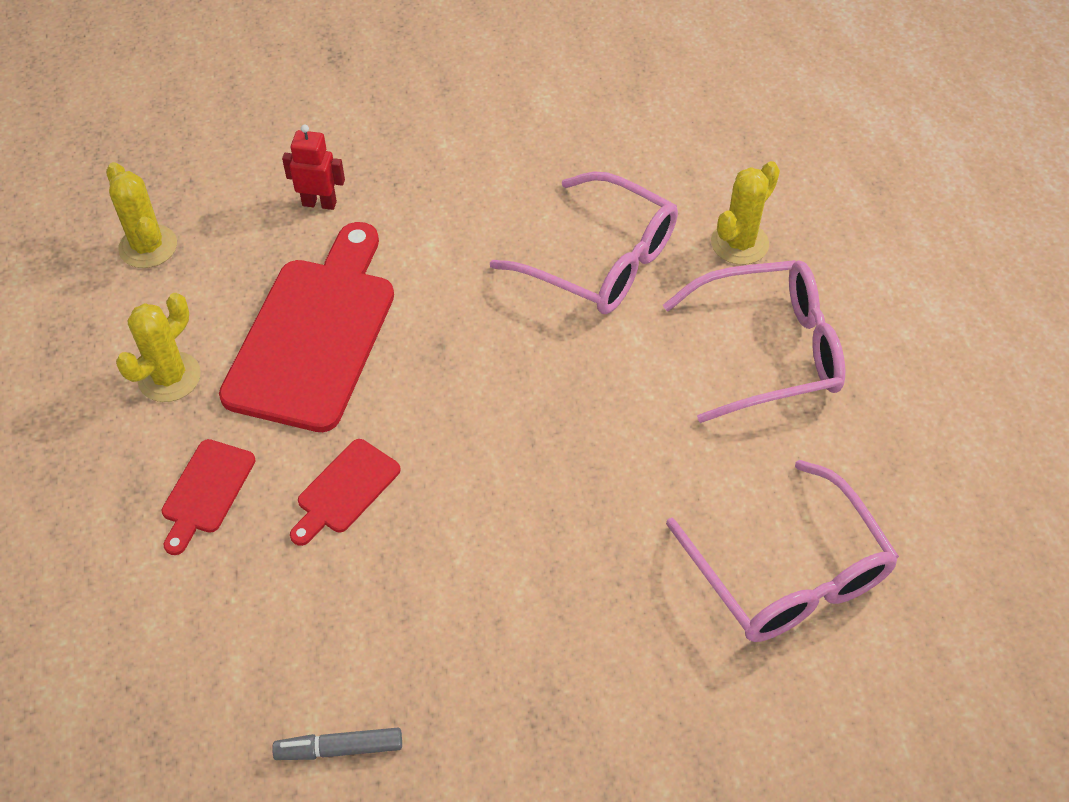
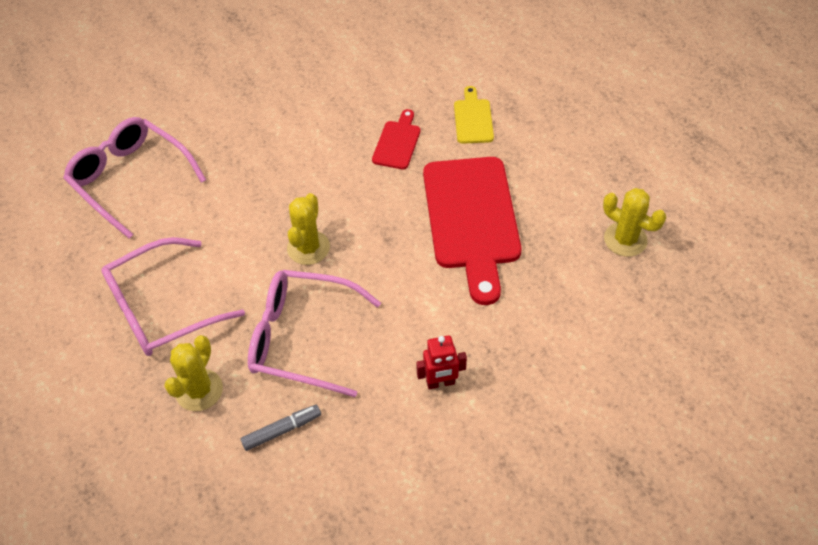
camera: 160 degrees right, 0 degrees up
yellow cactus [116,293,201,402] -> yellow cactus moved to [287,193,330,265]
red cutting board [162,439,256,555] -> yellow cutting board [454,86,494,144]
grey marker [272,728,402,760] -> grey marker moved to [240,405,321,451]
red robot [282,124,345,210] -> red robot moved to [416,335,467,389]

